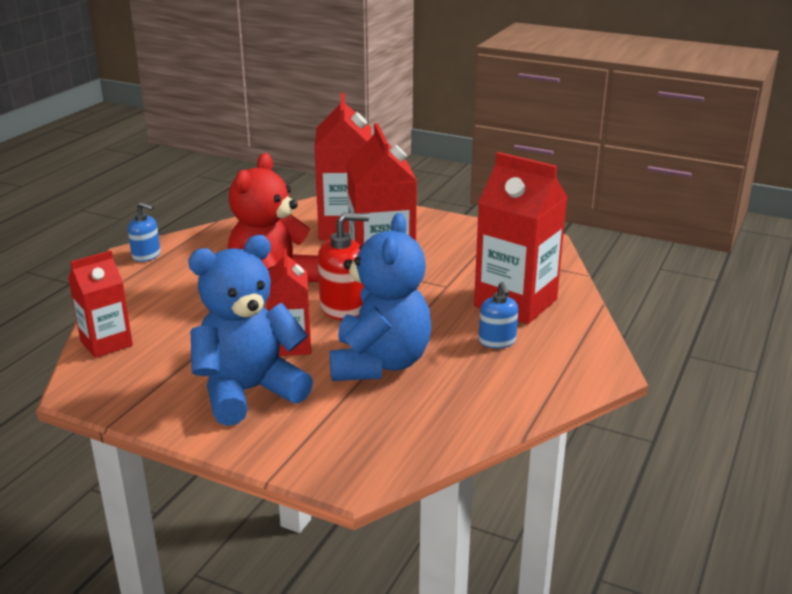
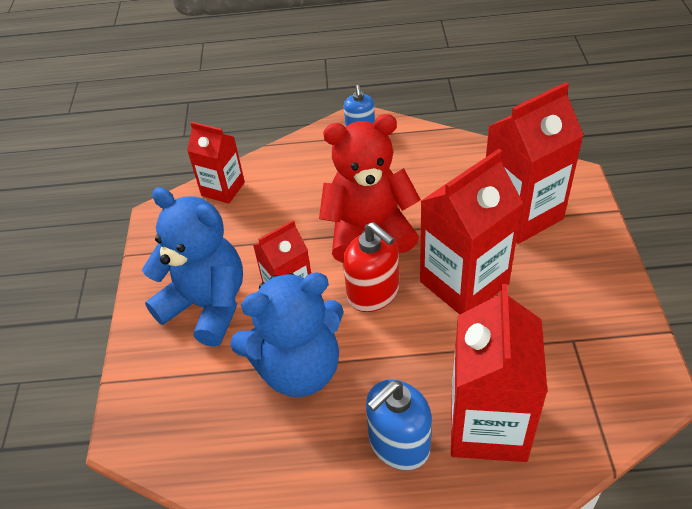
camera: 65 degrees right, 20 degrees up
blue soap dispenser [479,282,518,348] -> blue soap dispenser [366,380,432,470], size x1.59

